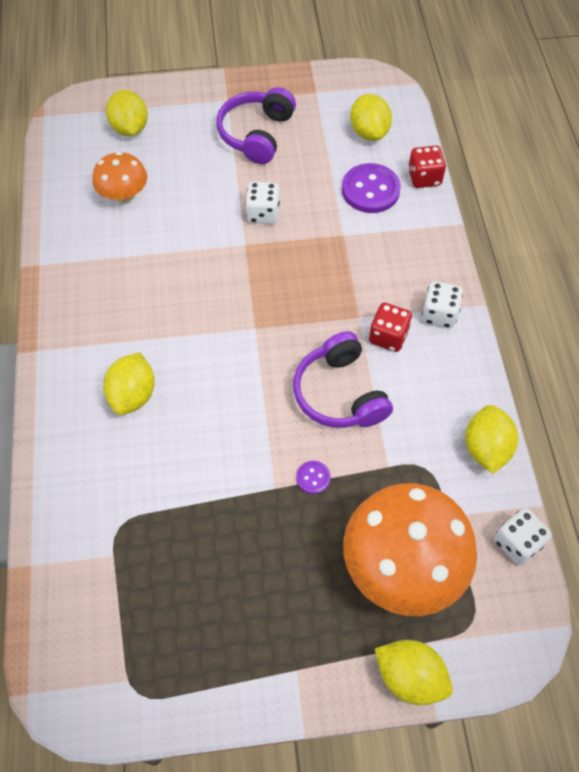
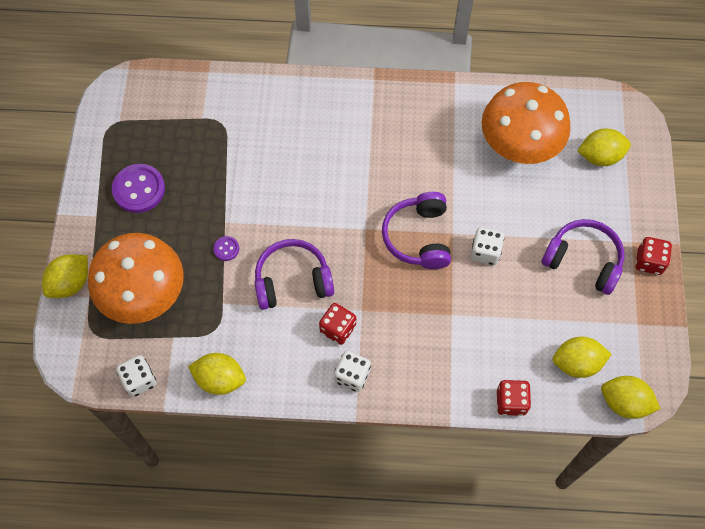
camera: 100 degrees right, 5 degrees up
orange mushroom [92,152,147,204] -> orange mushroom [481,82,571,164], size x1.84
yellow lemon [103,352,155,415] -> yellow lemon moved to [601,376,661,419]
purple button [342,163,401,213] -> purple button moved to [112,164,165,213]
none -> purple headphones [382,192,451,269]
none -> red dice [635,237,672,275]

